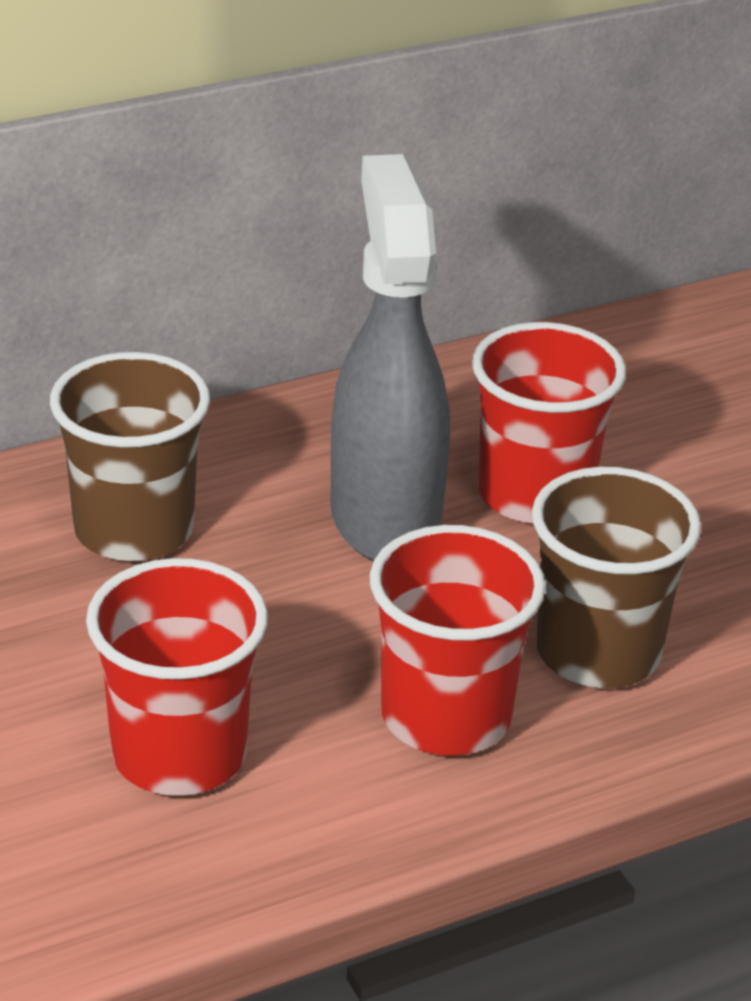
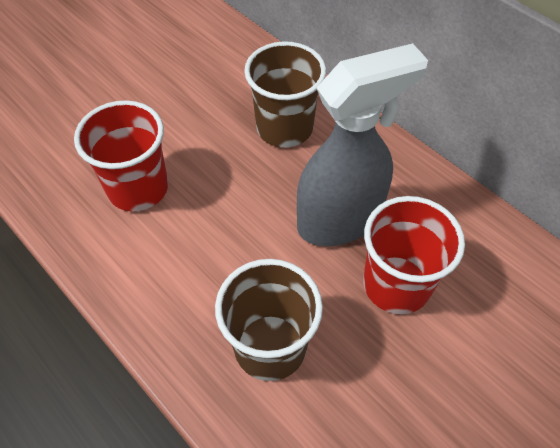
camera: 75 degrees right, 20 degrees up
red cup [370,525,546,756] -> none

